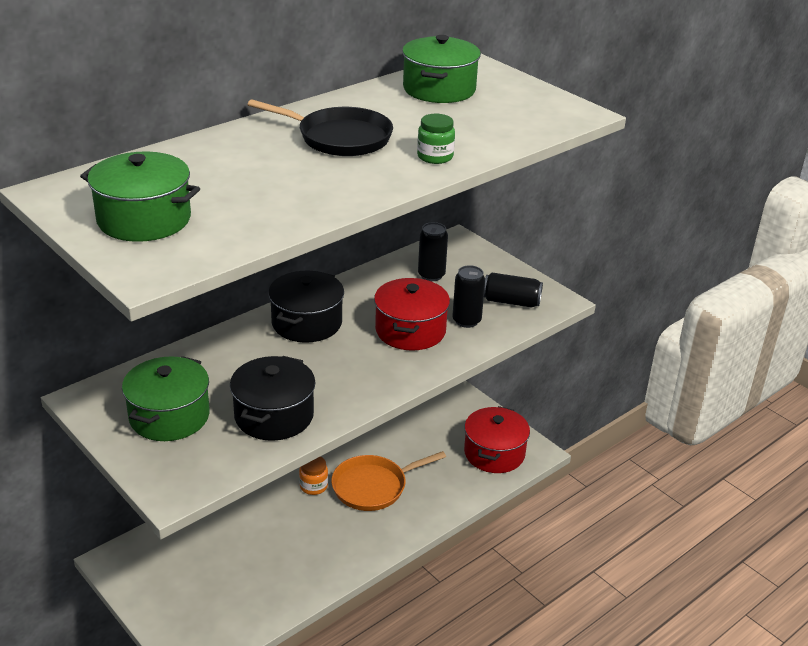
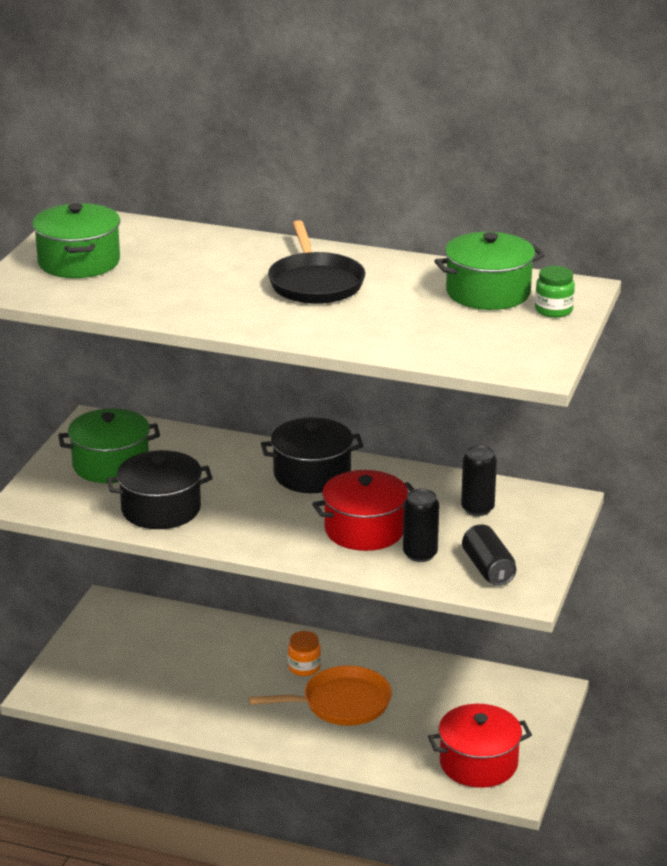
camera: 60 degrees right, 5 degrees down
orange pan [331,451,446,511] -> orange pan turned 135 degrees clockwise [249,666,392,726]
green jar [417,114,455,164] -> green jar moved to [535,266,575,318]

